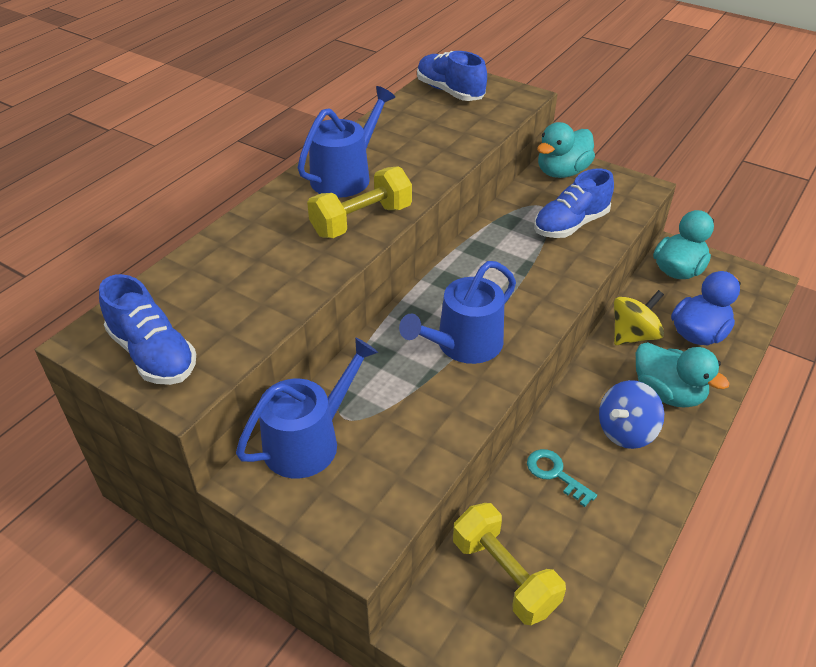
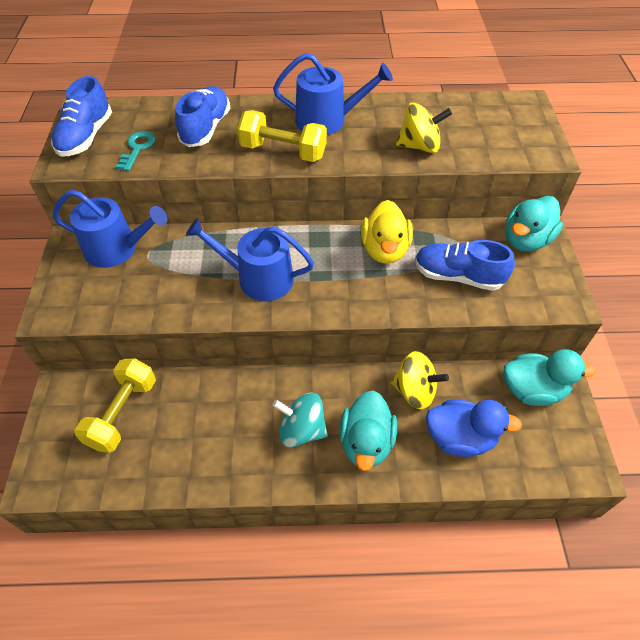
camera: 55 degrees right, 10 degrees up
blue shoe [417,51,487,101] -> blue shoe moved to [175,86,230,147]
turquoise key [527,449,597,507] -> turquoise key moved to [115,131,155,171]
turquoise duck [537,122,595,178] -> turquoise duck turned 60 degrees counterclockwise [505,196,563,252]
blue spinning top [599,380,664,449] -> turquoise spinning top [272,393,328,448]
none -> yellow duck [361,200,413,264]
none -> yellow spinning top [396,103,452,153]

